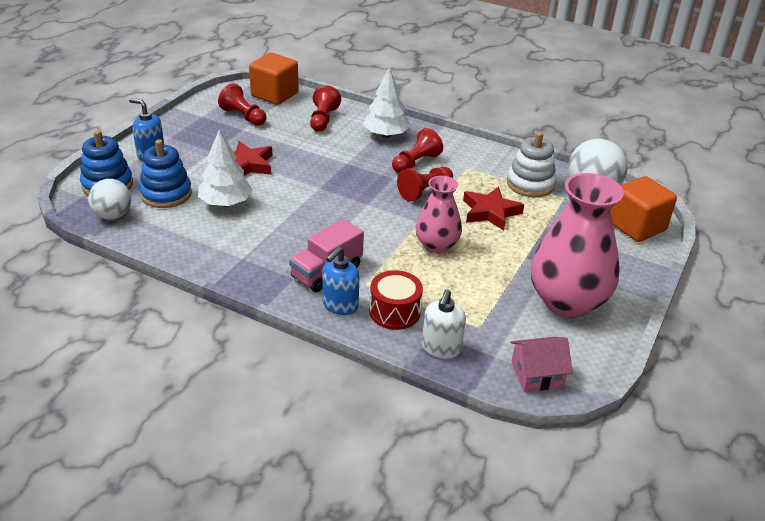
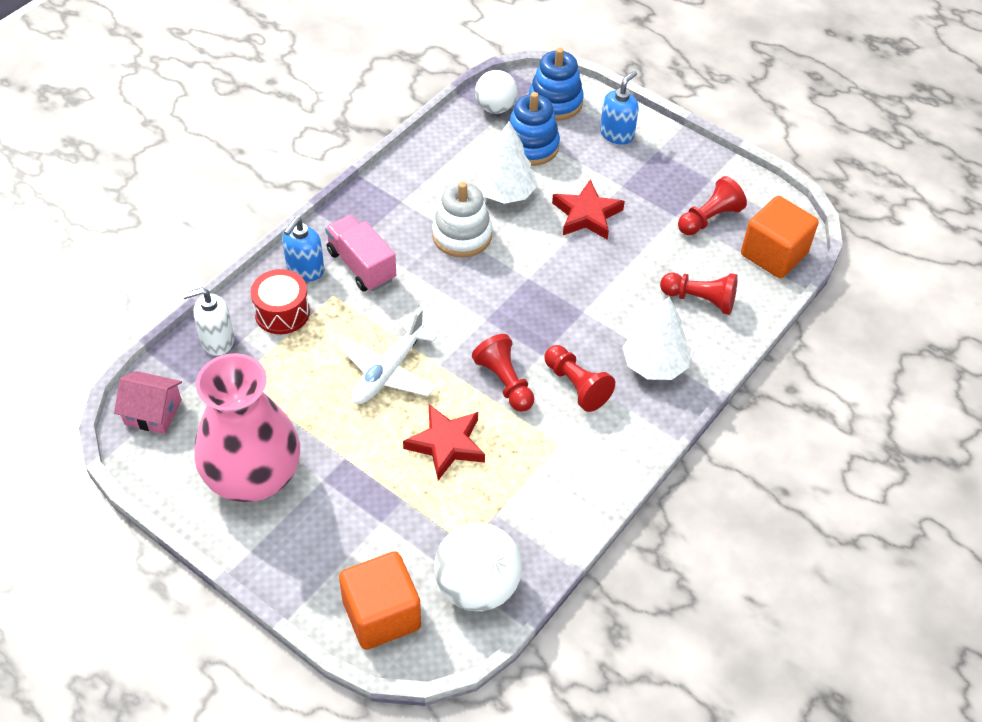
camera: 100 degrees right, 15 degrees up
blue soap dispenser [322,247,359,315] -> blue soap dispenser turned 105 degrees counterclockwise [282,217,324,281]
pink vase [416,176,462,253] -> white plane [339,309,437,404]
white soap dispenser [422,289,466,359] -> white soap dispenser turned 45 degrees counterclockwise [182,288,234,356]
white stacking toy [507,132,556,197] -> white stacking toy moved to [432,182,492,257]
pink house [511,337,573,392] -> pink house turned 75 degrees counterclockwise [114,371,182,434]

